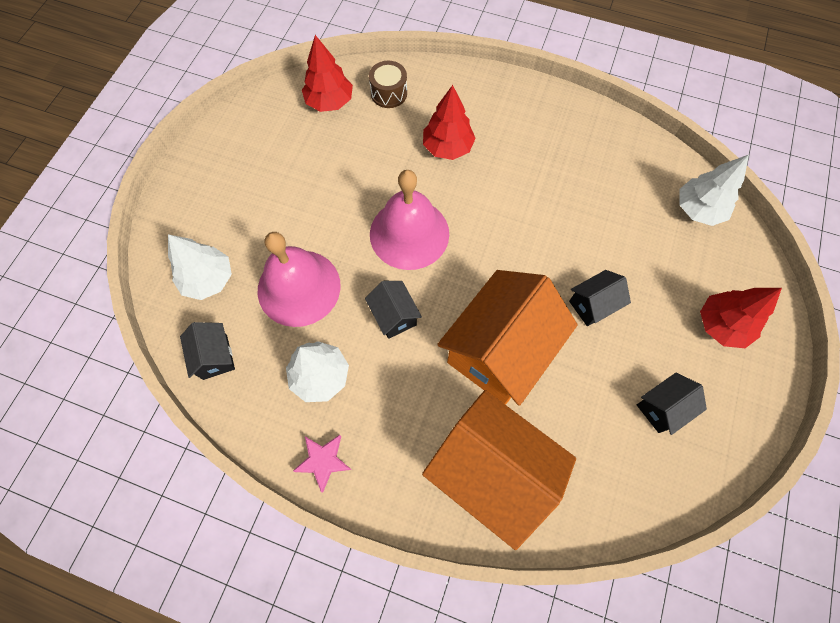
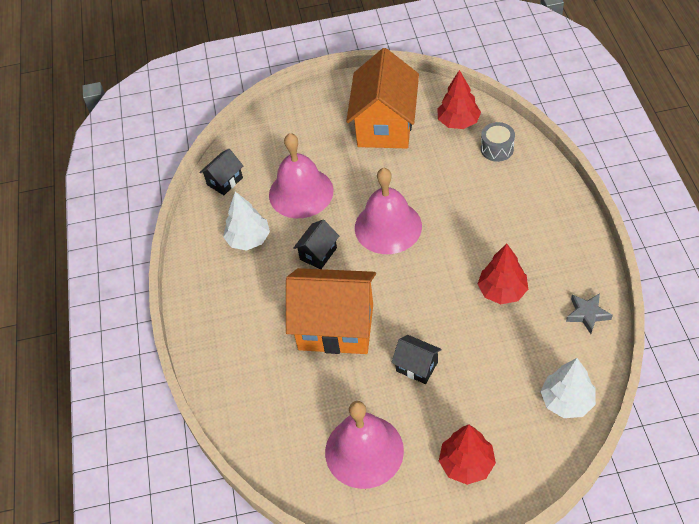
camera: 65 degrees right, 15 degrees down
white tree [168,234,232,300] -> none
pink star [293,435,352,493] -> none
brown drum [369,61,407,108] -> grey drum [481,122,515,162]
orange house [422,390,576,550] -> orange house moved to [346,48,419,148]
red tree [423,85,476,160] -> red tree moved to [478,244,528,304]
black house [637,373,707,435] -> pink bell [325,401,404,489]
none -> grey star [566,293,613,334]

